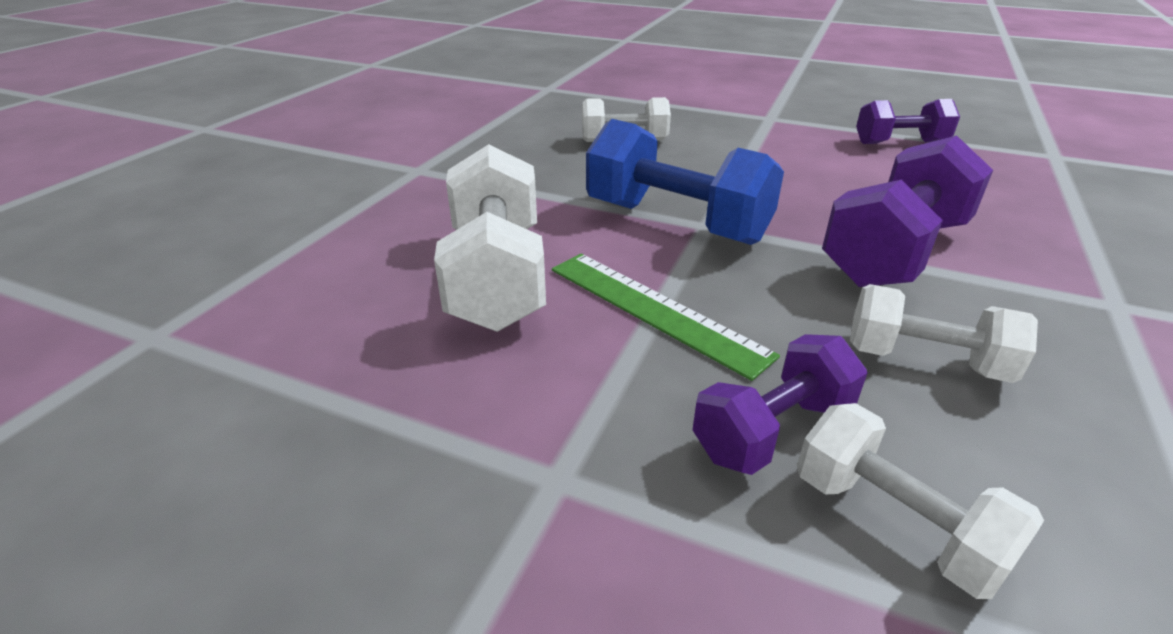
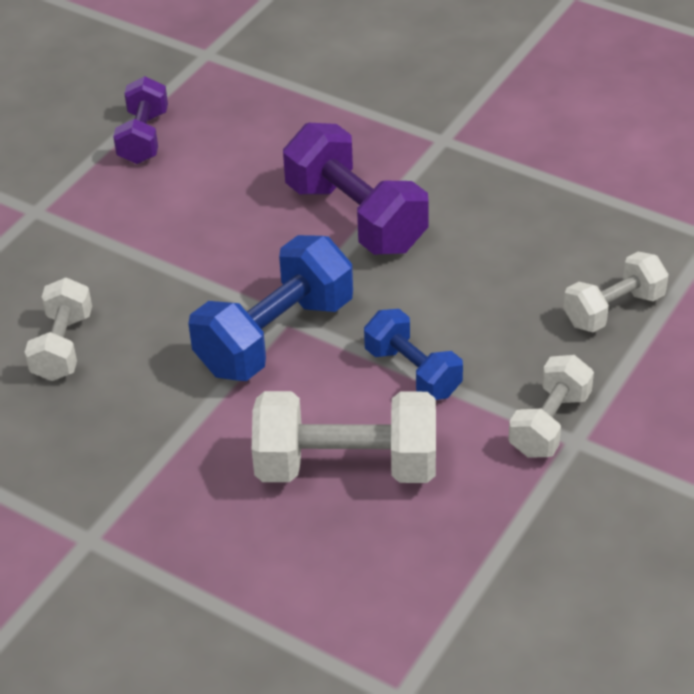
camera: 80 degrees left, 10 degrees up
green ruler [552,254,780,381] -> blue dumbbell [364,309,463,400]
purple dumbbell [693,334,868,475] -> none
white dumbbell [850,284,1038,383] -> white dumbbell moved to [508,355,594,458]

